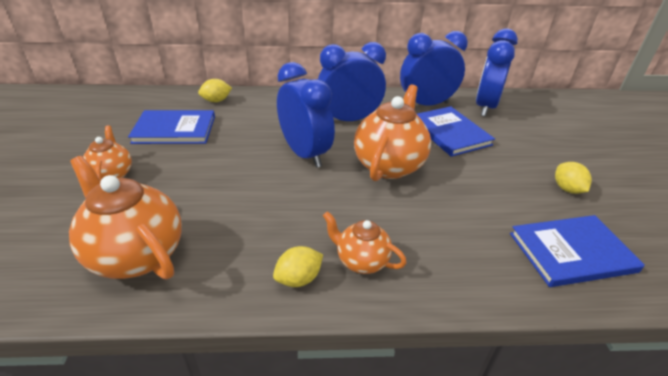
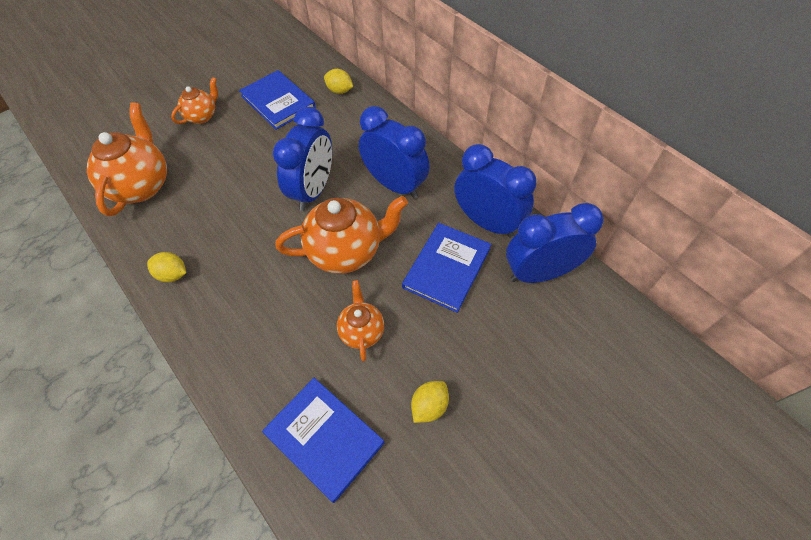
camera: 55 degrees right, 20 degrees up
orange teapot [323,211,407,274] -> orange teapot moved to [337,280,384,361]

